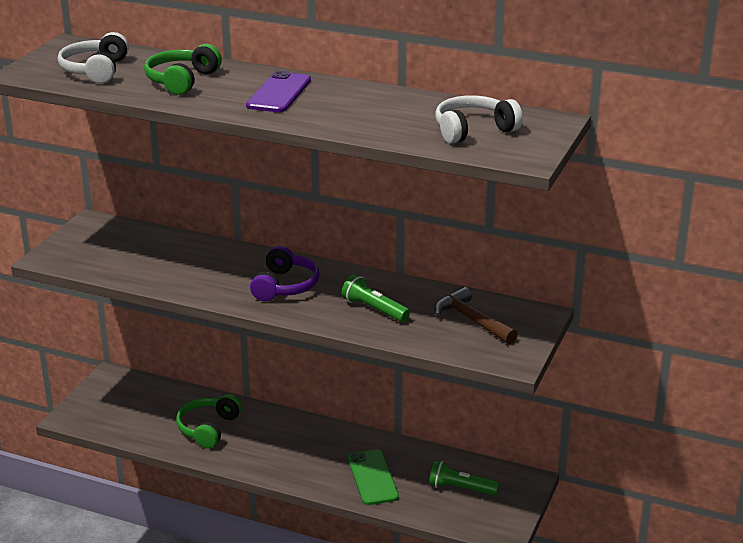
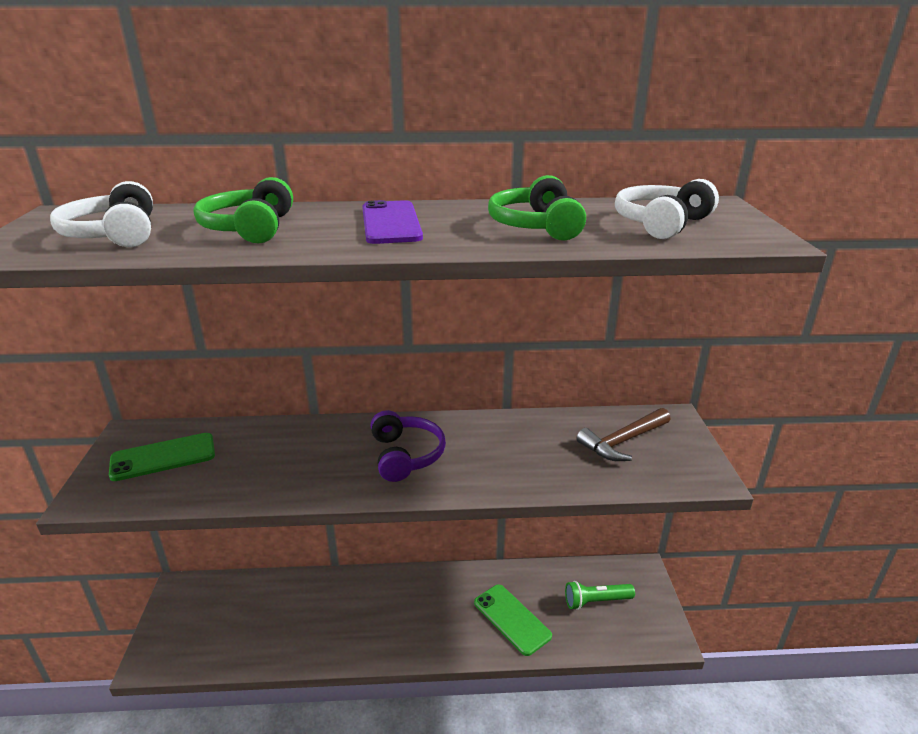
camera: 25 degrees left, 0 degrees up
green headphones [176,394,242,448] -> green headphones moved to [488,175,586,241]
green flashlight [342,274,410,322] -> none
brown hammer [435,287,518,344] -> brown hammer turned 60 degrees counterclockwise [577,408,670,461]
none -> green phone [109,433,215,481]

